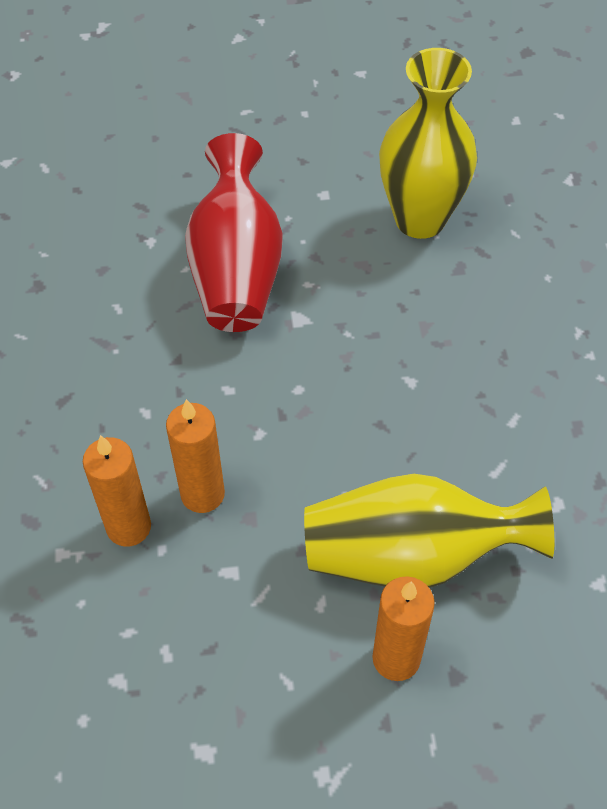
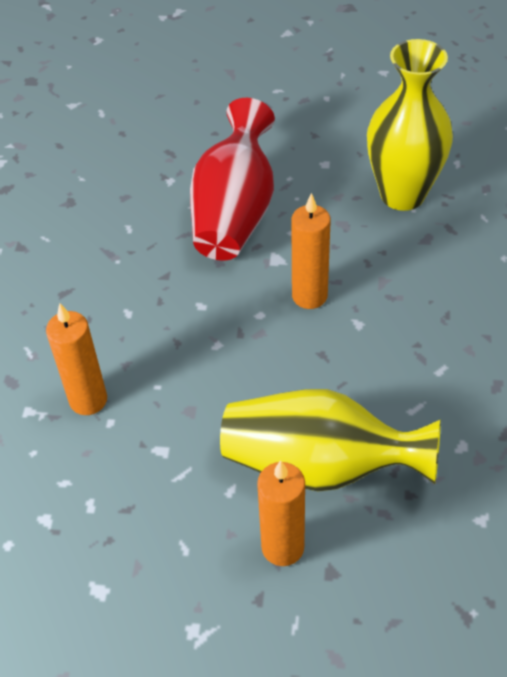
camera: 15 degrees right, 5 degrees down
orange candle [166,399,225,513] -> orange candle moved to [291,193,331,309]

